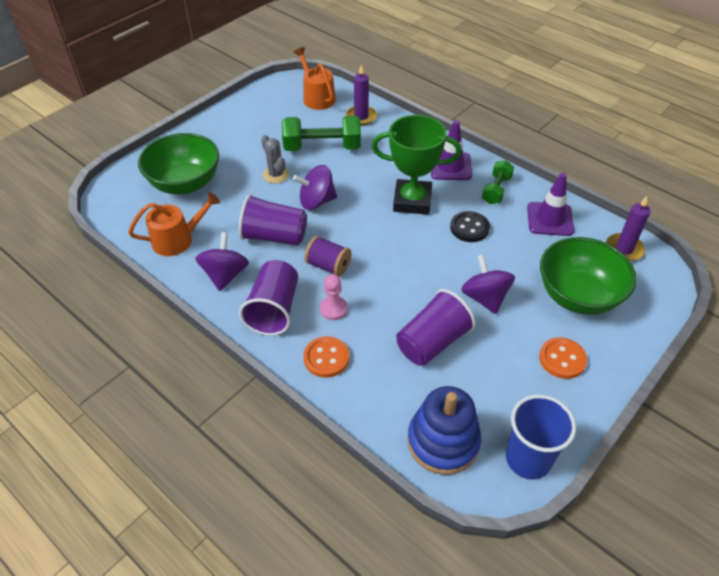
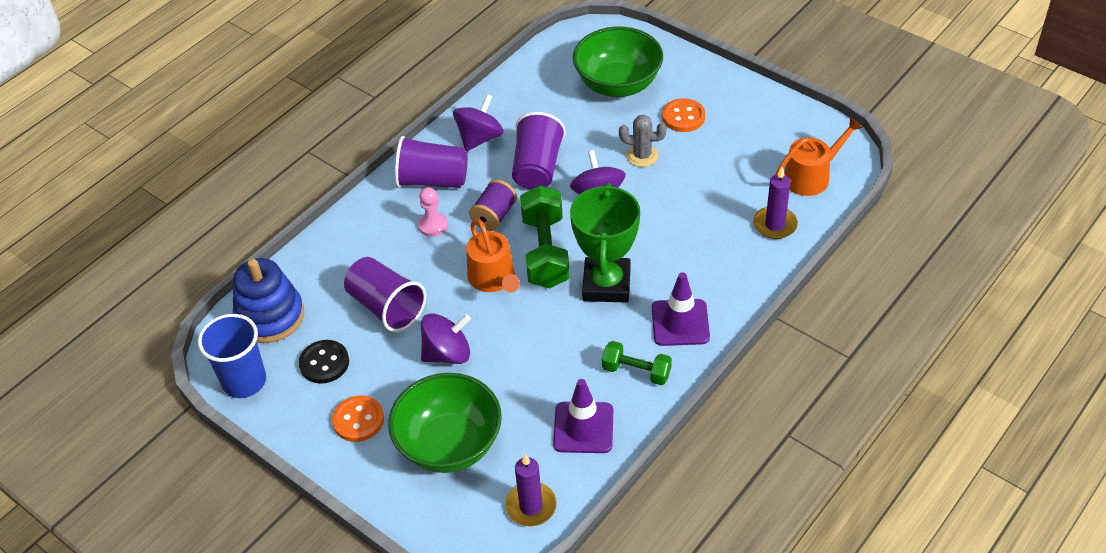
camera: 90 degrees right, 0 degrees up
orange watering can [128,192,220,256] -> orange watering can moved to [466,219,520,293]
purple spinning top [195,232,249,291] -> purple spinning top turned 60 degrees counterclockwise [453,94,504,151]
grey cactus [261,135,289,183] -> grey cactus turned 45 degrees clockwise [619,114,667,167]
green dumbbell [282,116,361,151] -> green dumbbell moved to [520,185,570,288]
orange button [303,336,349,378] -> orange button moved to [662,98,705,132]
black button [450,211,490,242] -> black button moved to [299,340,349,384]

